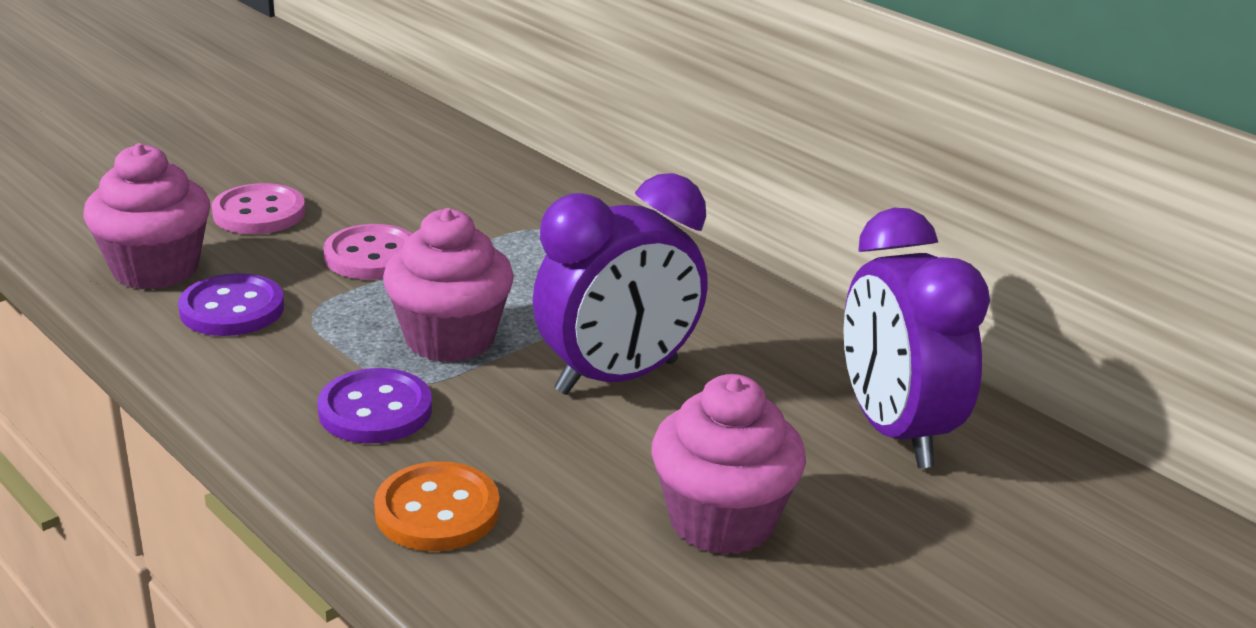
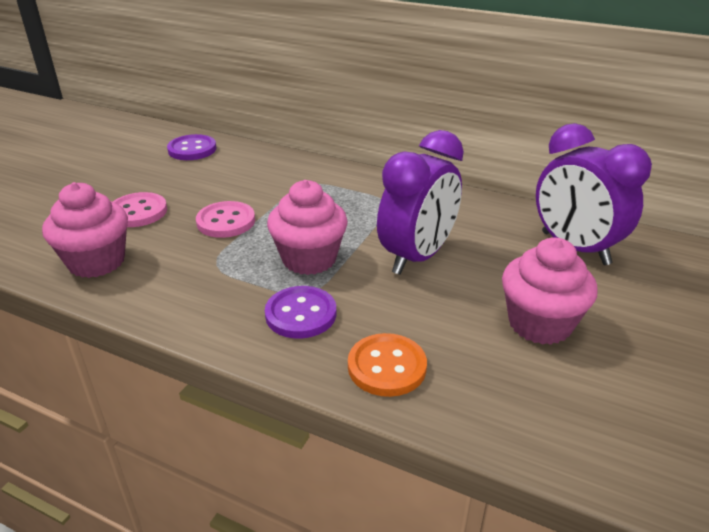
camera: 20 degrees left, 5 degrees up
purple button [178,273,284,336] -> purple button moved to [167,134,216,160]

